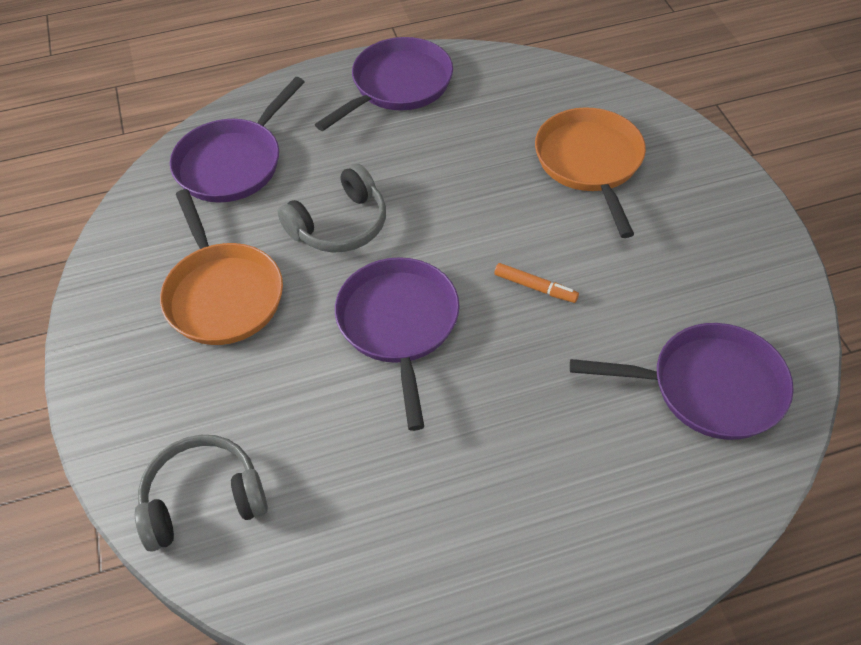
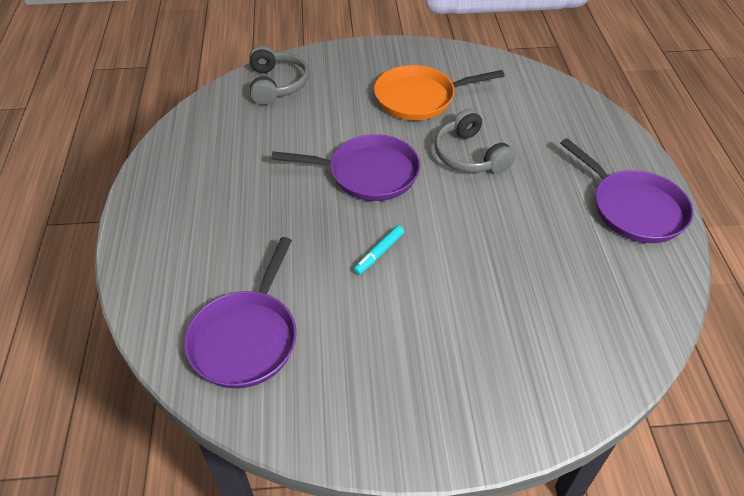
camera: 100 degrees right, 5 degrees down
purple pan [170,77,305,203] -> none
orange marker [494,263,579,303] -> turquoise marker [354,225,404,275]
orange pan [535,107,646,238] -> none

